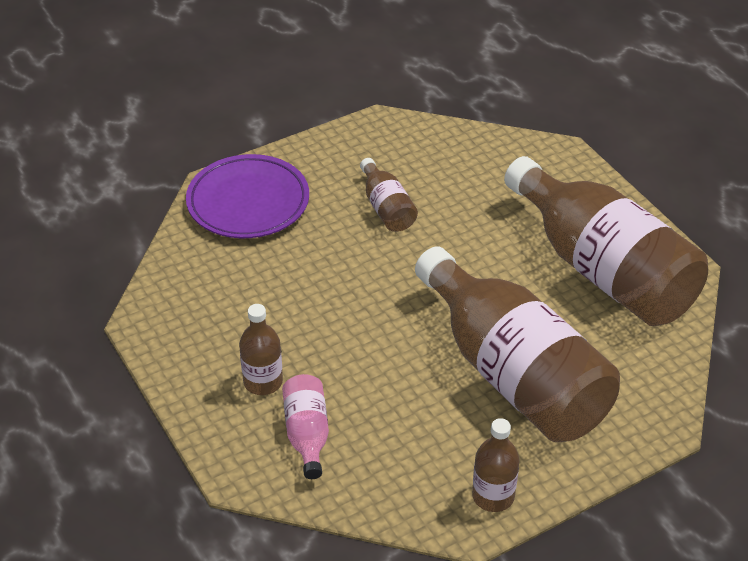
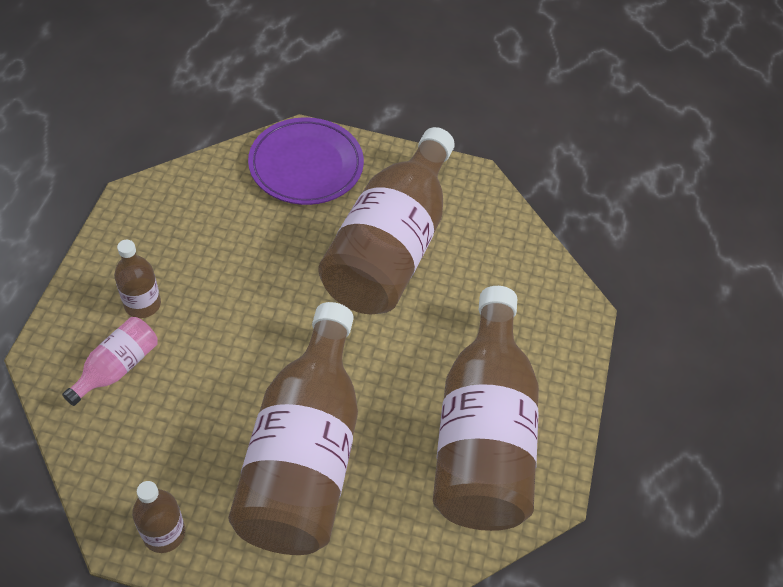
camera: 40 degrees right, 10 degrees up
brown bottle [360,158,418,232] -> brown bottle [318,127,455,314], size x2.34

